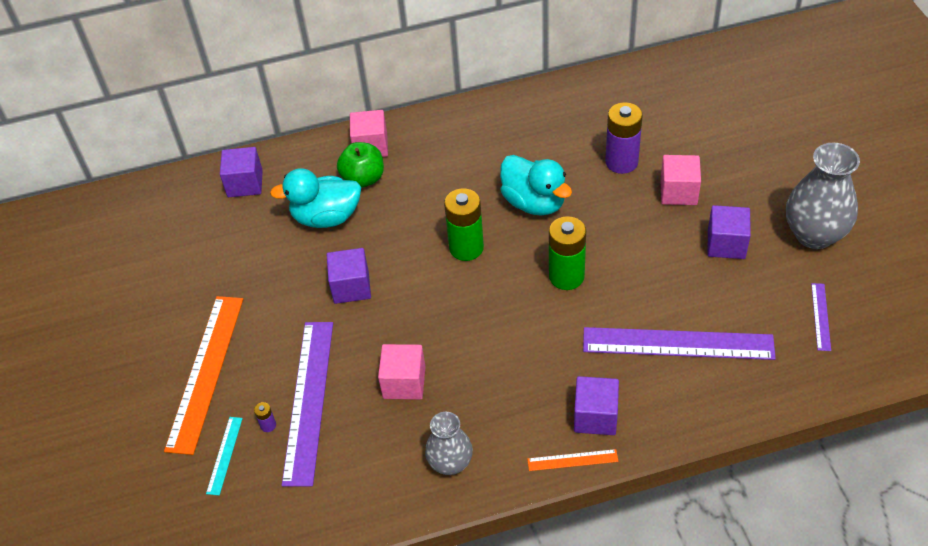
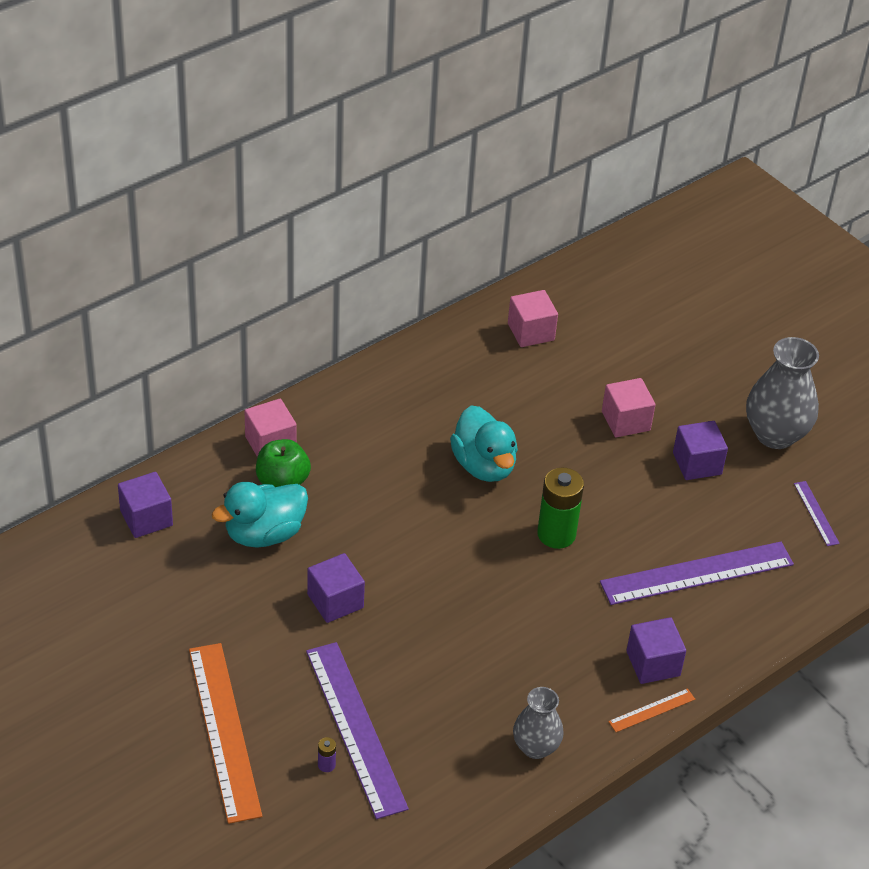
camera: 30 degrees left, 5 degrees down
turquoise ruler [206,417,243,495] -> none
pink cube [378,344,425,400] -> pink cube moved to [508,290,558,347]
green battery [444,188,484,261] -> none
turquoise duck [500,155,572,216] -> turquoise duck turned 45 degrees clockwise [450,405,518,482]
purple battery [605,102,643,174] -> none

